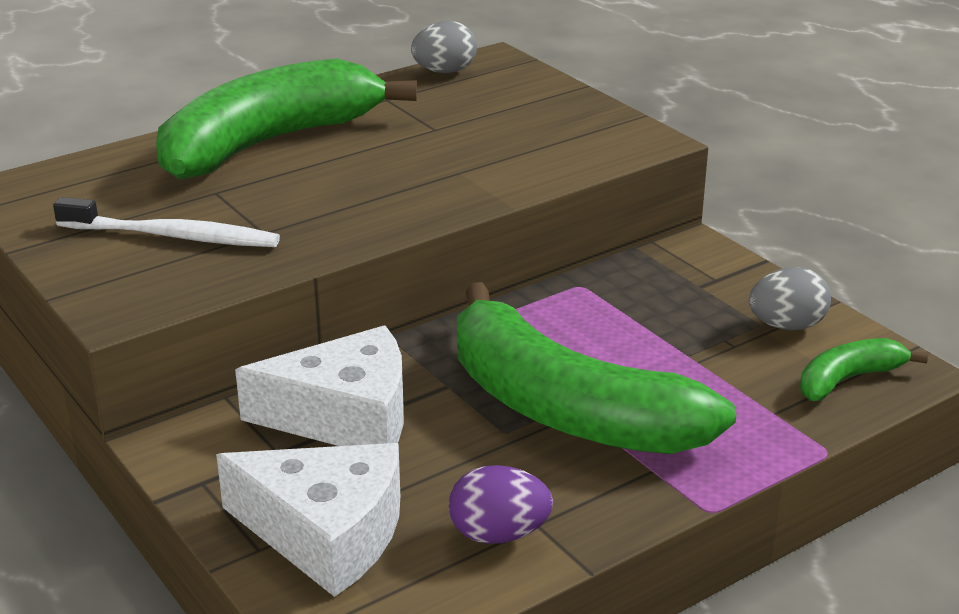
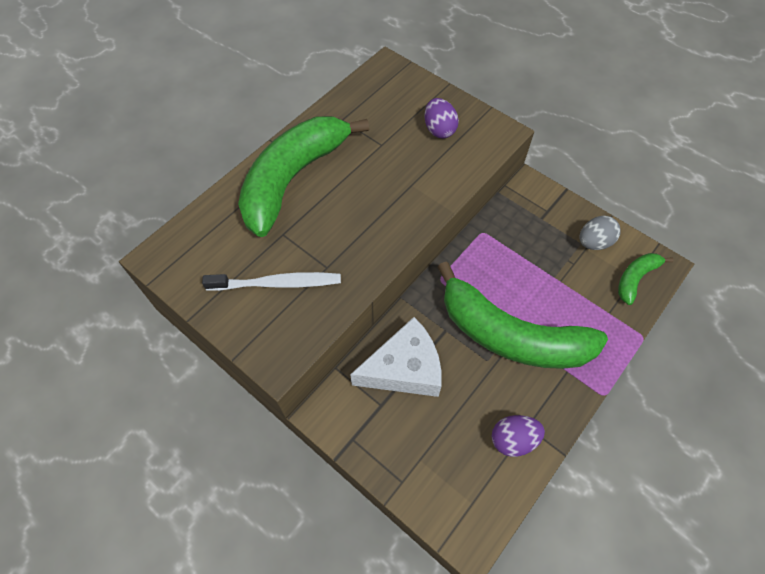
camera: 15 degrees left, 30 degrees up
white cheese [216,443,400,597] -> none
grey egg [411,21,477,73] -> none
none -> purple egg [425,98,459,138]

